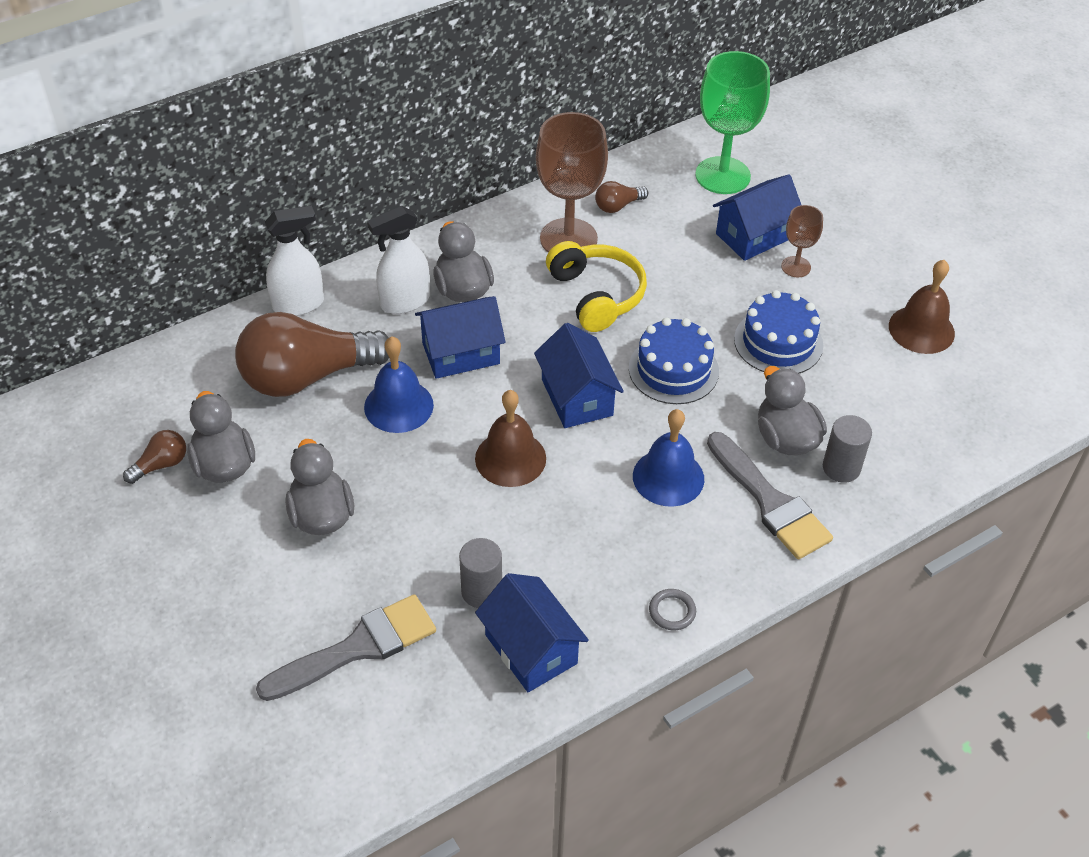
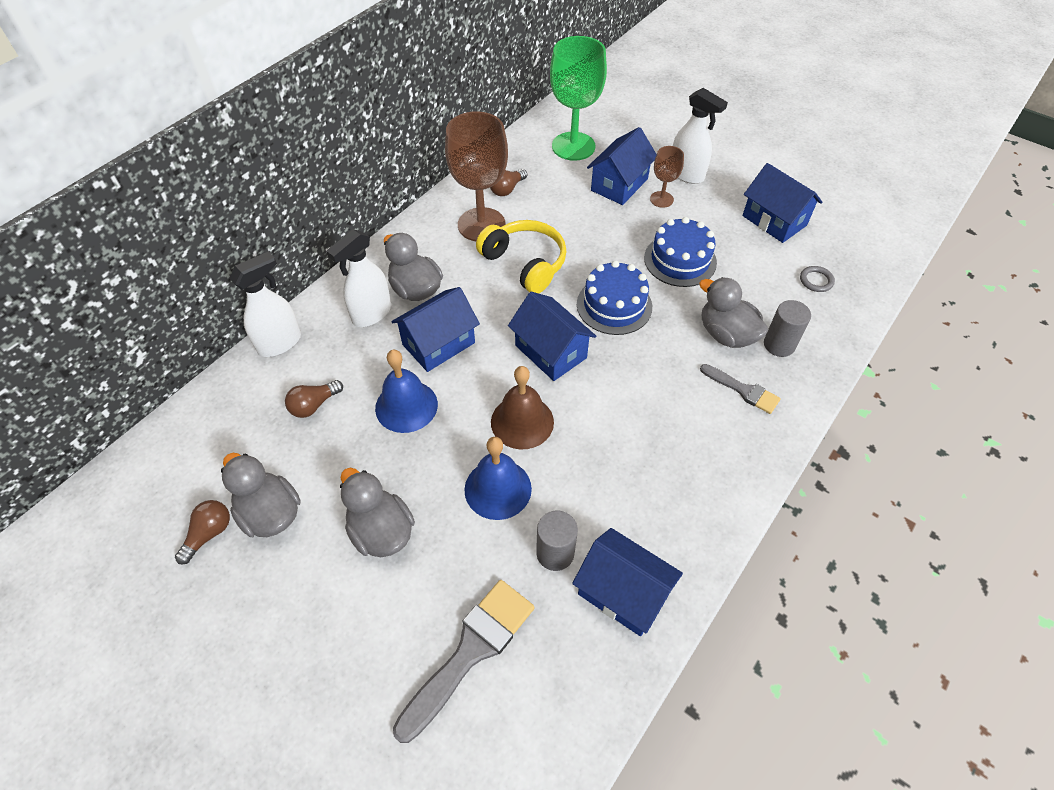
camera: 20 degrees left, 5 degrees up
brown light bulb [235,312,389,397] -> brown light bulb [285,380,343,418], size x0.42
blue bell [633,409,704,507] -> blue bell moved to [464,437,532,520]
grey ring [649,589,696,630] -> grey ring moved to [800,266,835,292]
grey brush [707,432,833,559] -> grey brush [700,364,781,414], size x0.58
brown bell [889,260,955,354] -> blue house [743,163,822,243]
none -> white spray bottle [673,88,728,184]

